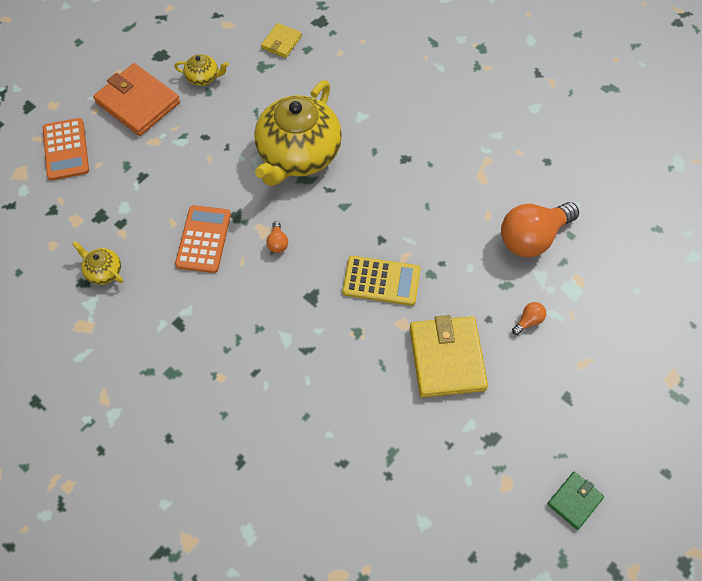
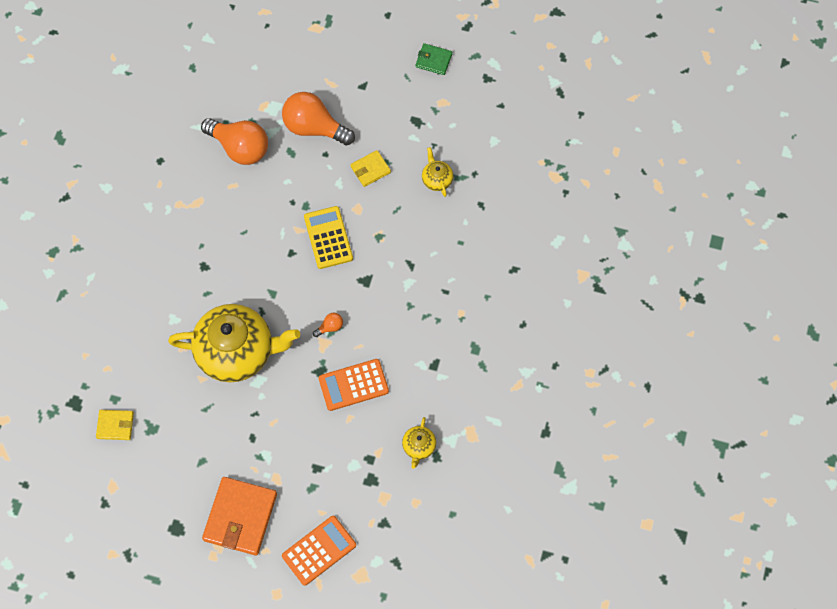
camera: 115 degrees left, 5 degrees up
yellow teapot [174,54,229,86] -> yellow teapot moved to [422,147,453,197]
yellow wallet [410,315,488,398] -> yellow wallet [350,150,391,187], size x0.53
orange light bulb [512,302,546,335] -> orange light bulb [282,92,355,146], size x2.41

